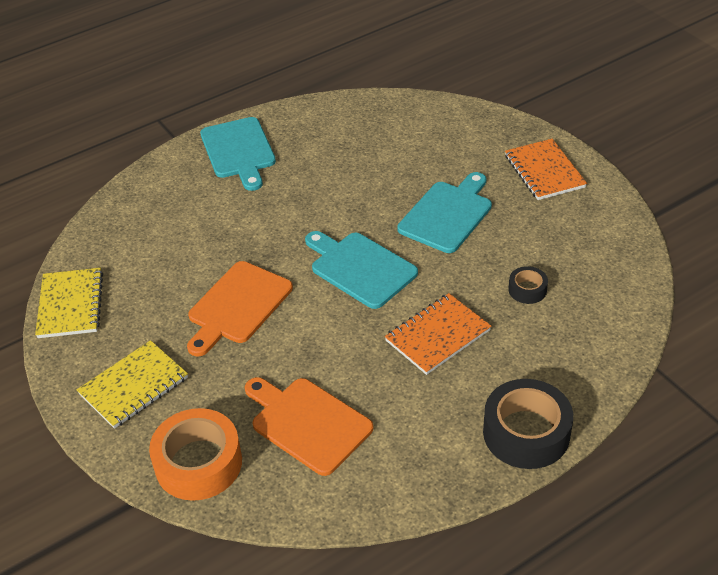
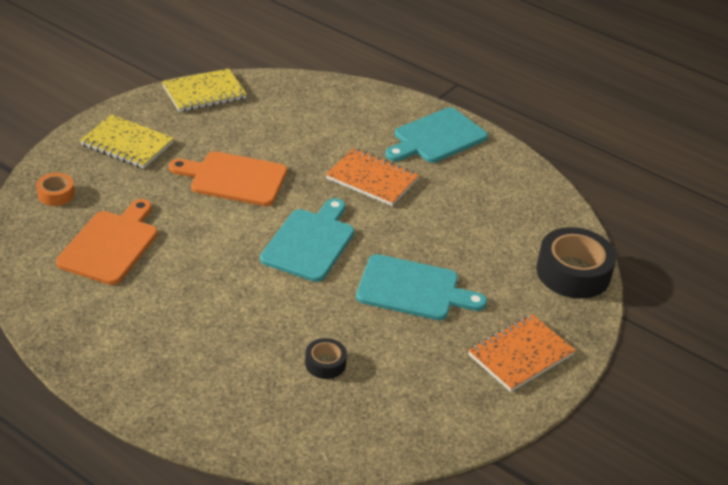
camera: 65 degrees right, 5 degrees down
orange tape [149,408,242,501] -> orange tape [36,173,75,206], size x0.50
orange notebook [385,293,491,375] -> orange notebook moved to [326,148,419,206]
black tape [483,379,573,469] -> black tape moved to [536,227,616,299]

